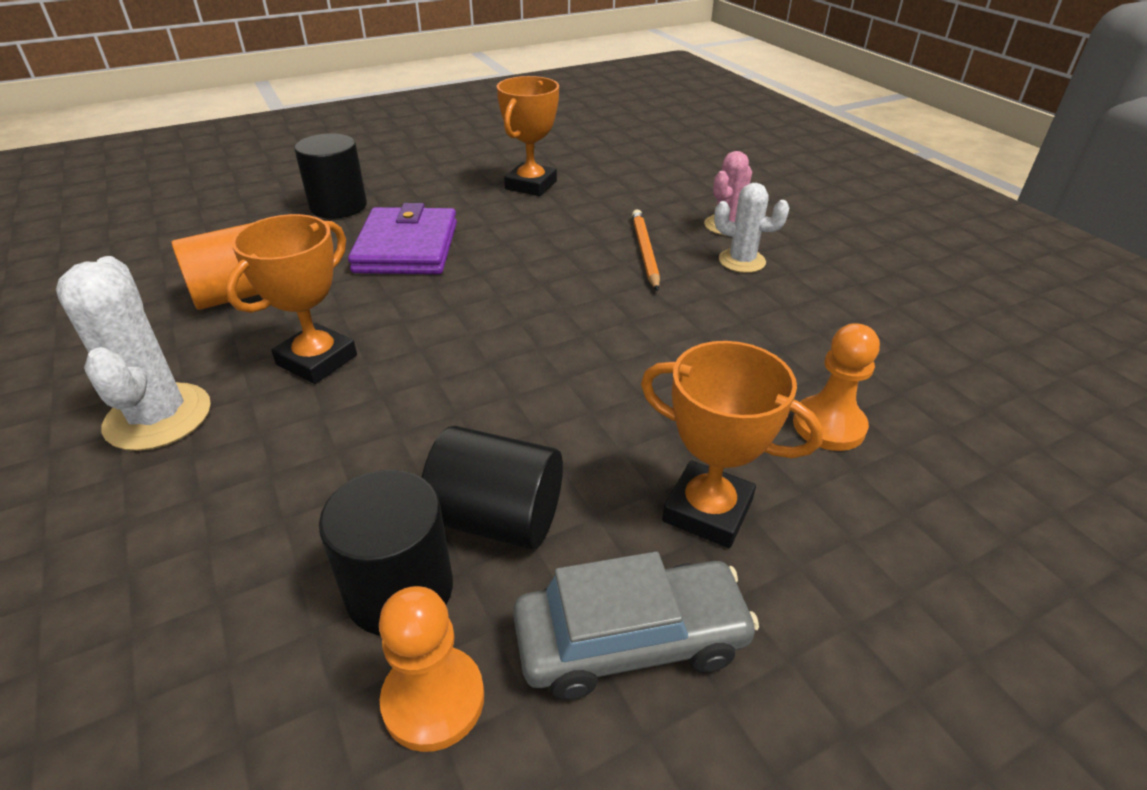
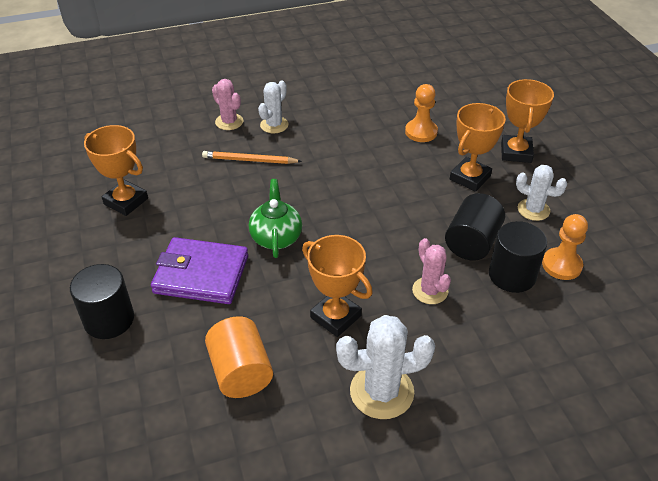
camera: 80 degrees left, 5 degrees up
grey car [513,551,759,700] -> white cactus [516,165,567,221]
none -> green teapot [249,179,302,258]
none -> pink cactus [412,238,451,304]
none -> orange trophy [501,79,554,163]

